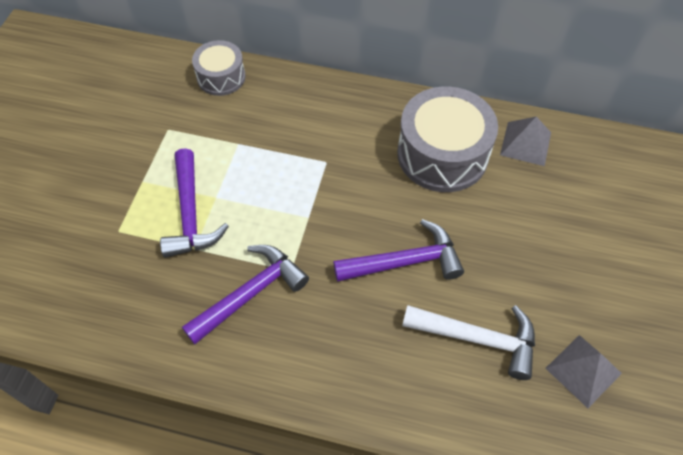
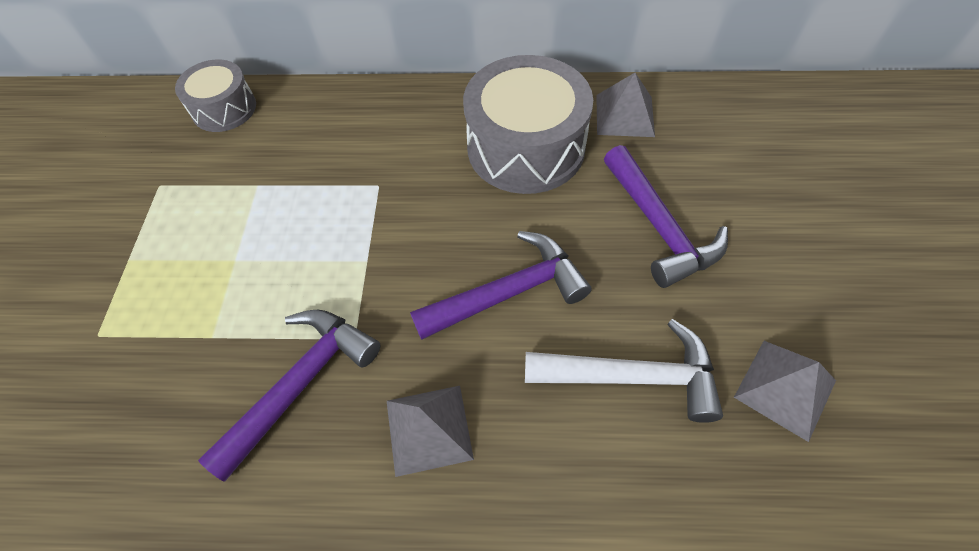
camera: 10 degrees left, 0 degrees up
purple hammer [160,148,229,258] -> purple hammer moved to [604,145,728,288]
none -> grey pyramid [387,386,474,477]

